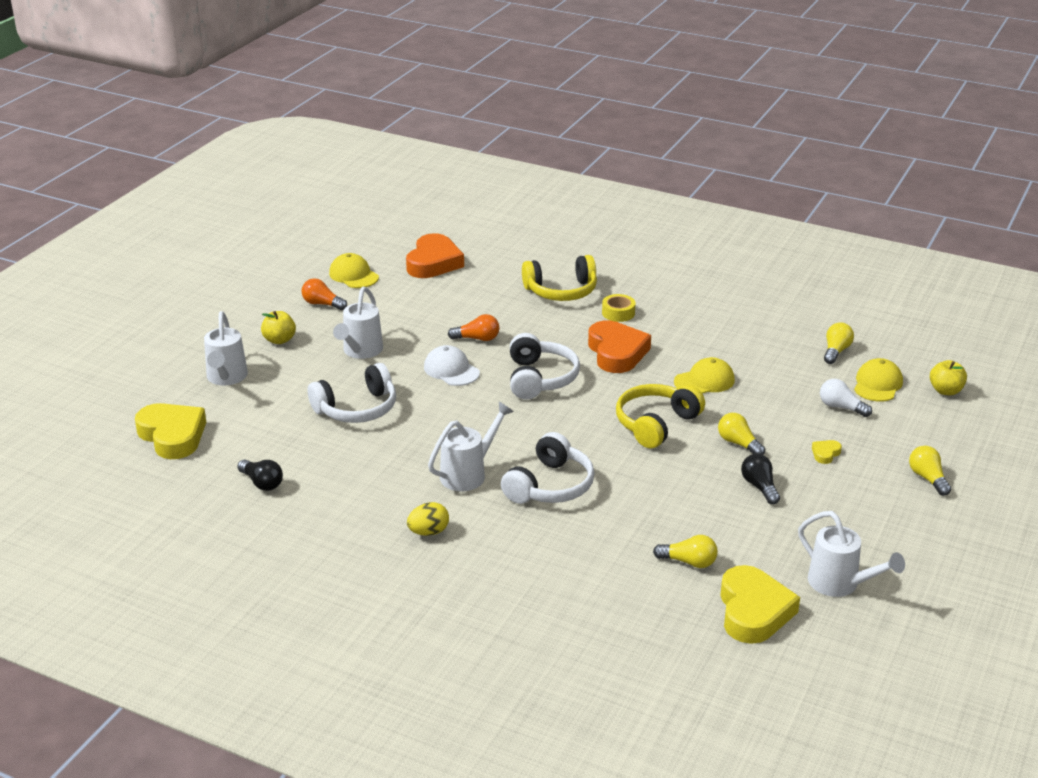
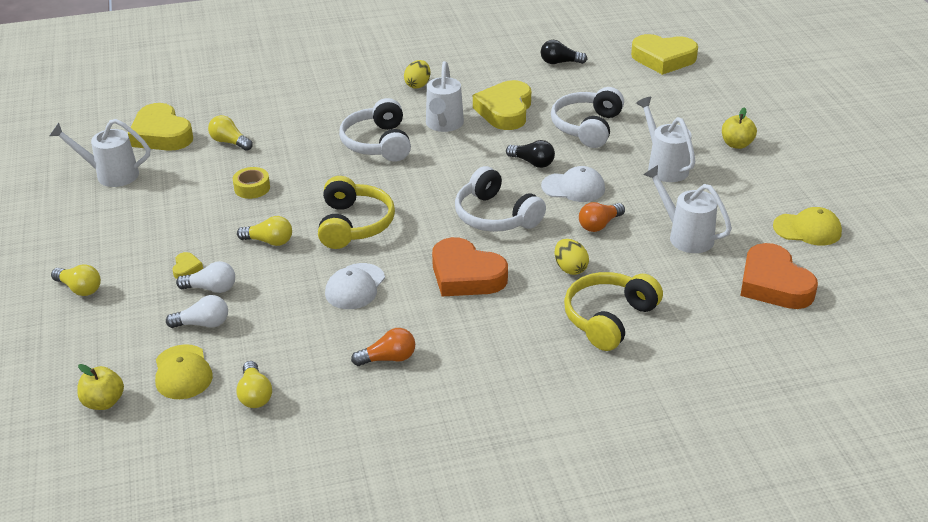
camera: 140 degrees right, 5 degrees up
white watering can [204,311,248,385] -> white watering can moved to [643,165,732,253]
orange light bulb [301,278,347,310] -> orange light bulb moved to [351,328,415,366]
yellow tape [602,294,636,322] -> yellow tape moved to [233,167,270,199]
yellow light bulb [653,535,718,568] -> yellow light bulb turned 60 degrees clockwise [208,115,253,151]
yellow cap [674,357,735,394] -> white cap [325,263,385,309]
black light bulb [741,454,780,504] -> black light bulb moved to [506,140,555,168]
none -> white light bulb [176,261,235,293]
none -> yellow heart [473,80,531,130]
none -> yellow egg [555,239,589,275]

